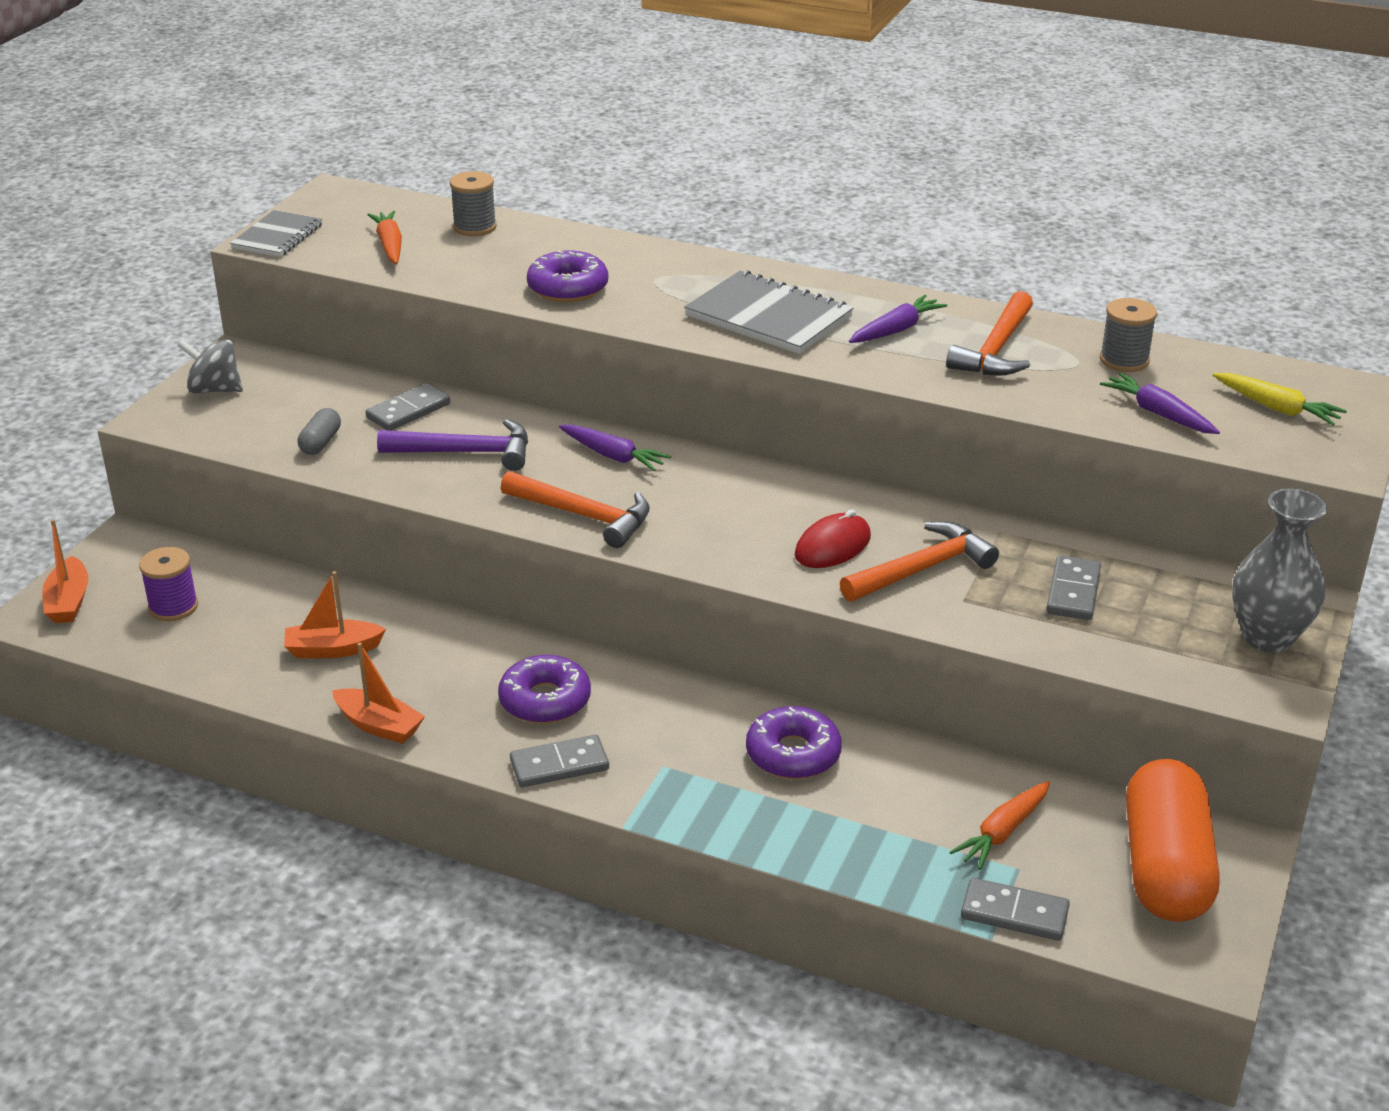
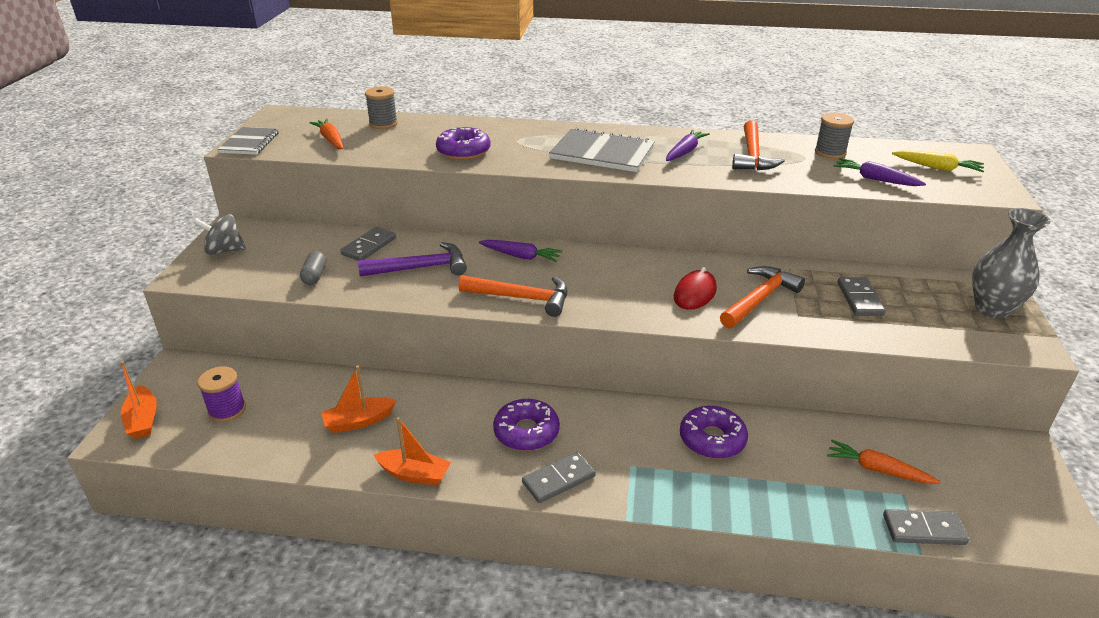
camera: 15 degrees left, 0 degrees up
orange carrot [950,781,1050,870] -> orange carrot turned 90 degrees clockwise [827,440,940,484]
orange capsule [1126,759,1220,922] -> none

